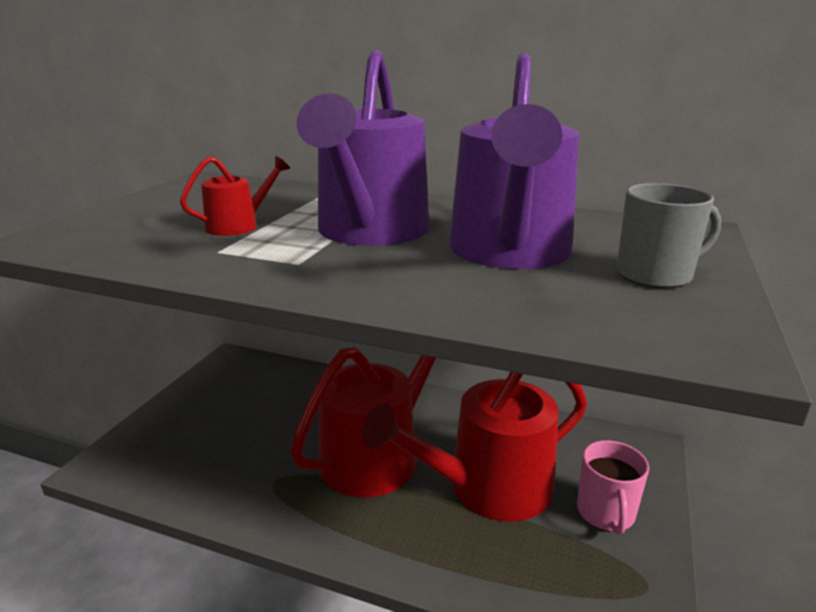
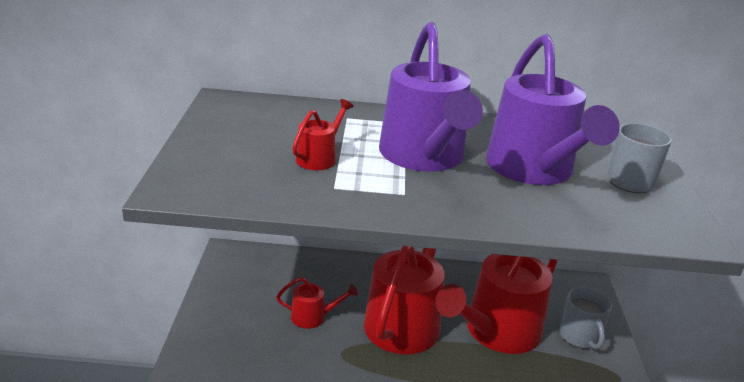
camera: 20 degrees left, 5 degrees up
pink mug [577,440,649,535] -> grey mug [559,287,612,349]
none -> red watering can [276,277,358,329]

